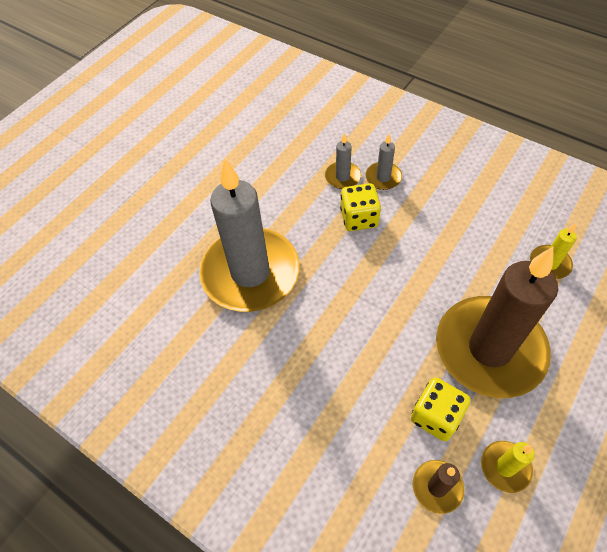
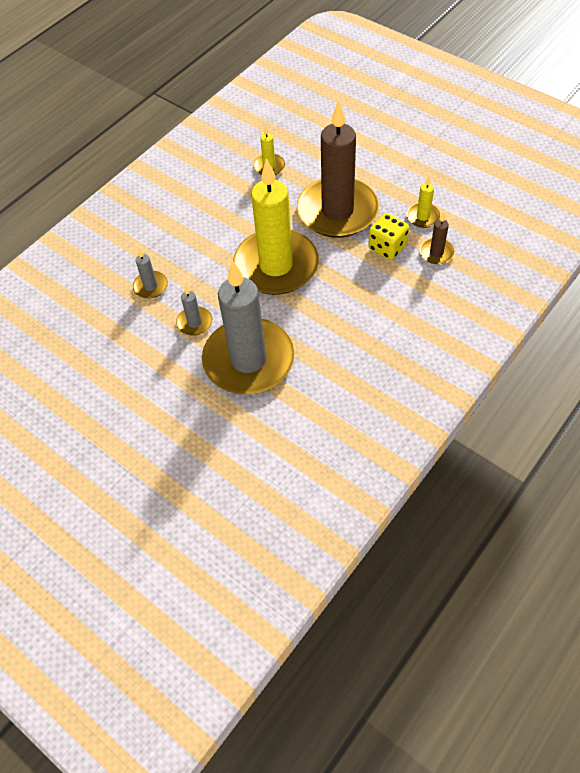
camera: 85 degrees left, 0 degrees up
yellow dice [340,183,381,231] -> none
grey candle [365,134,402,190] -> grey candle moved to [176,285,212,336]
none -> yellow candle [233,158,319,295]

